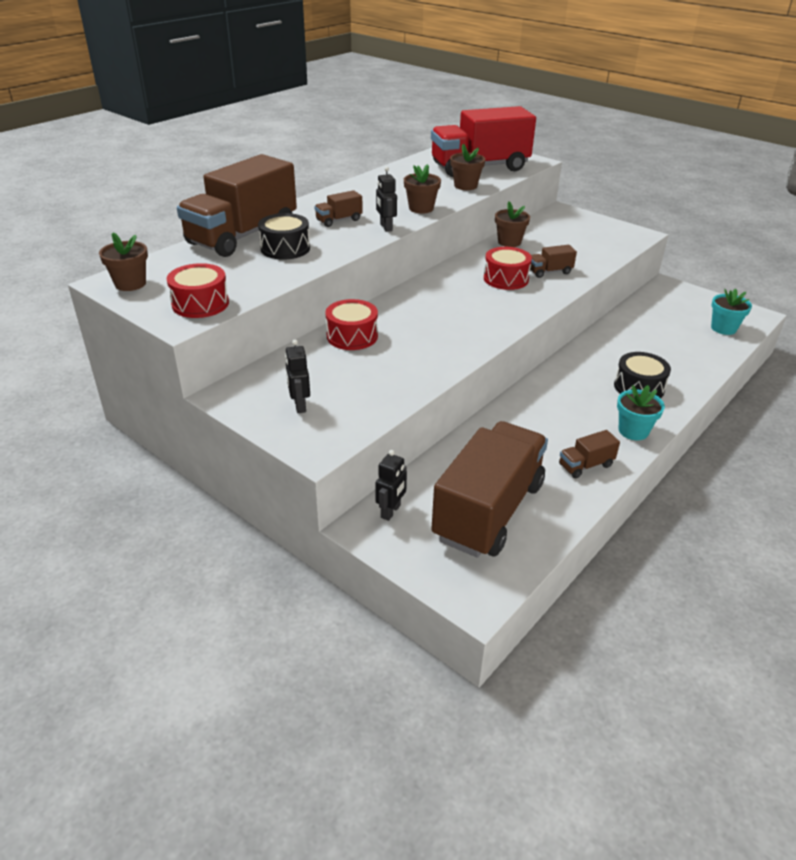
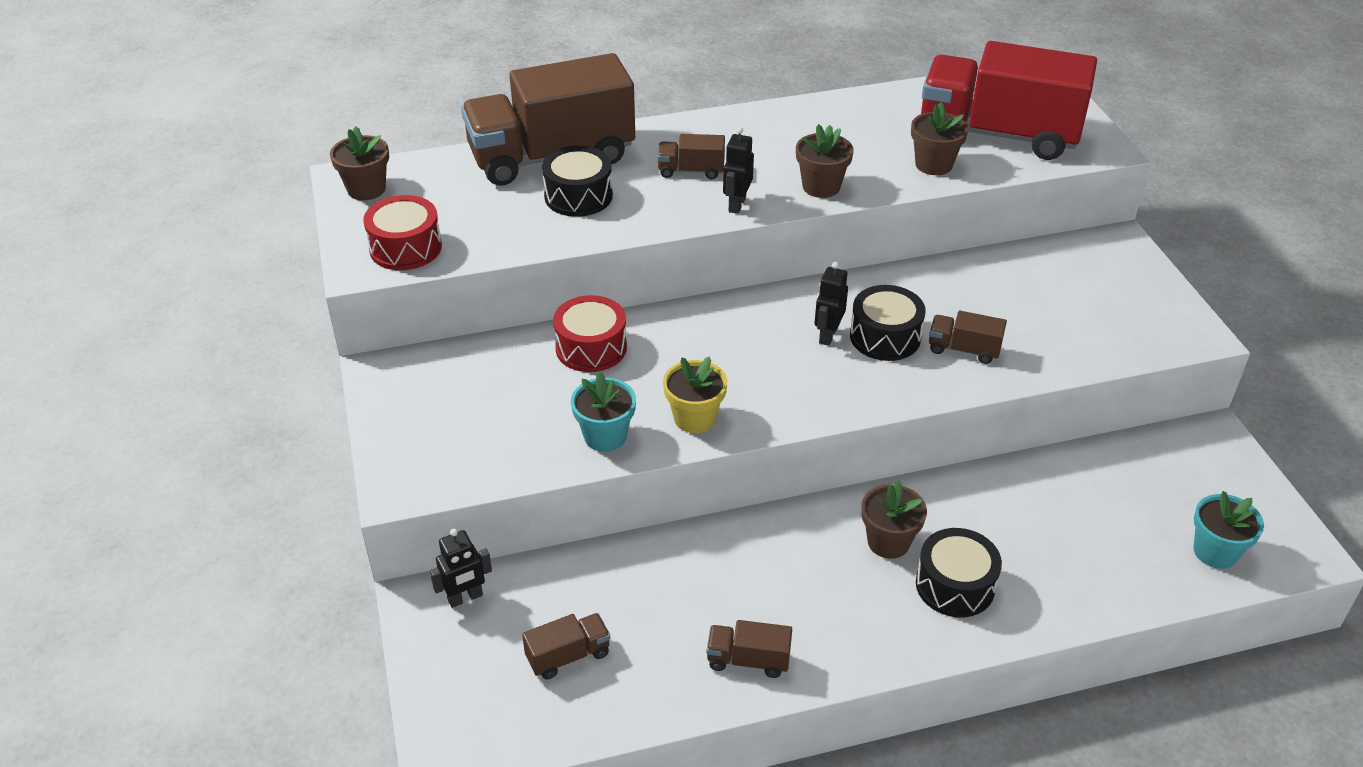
camera: 35 degrees right, 5 degrees up
black robot [285,340,310,413] -> black robot moved to [814,262,848,346]
brown truck [431,421,548,558] -> brown truck [522,613,610,679], size x0.41
red drum [484,247,532,290] -> black drum [850,285,926,361]
brown flower pot [495,201,530,247] -> brown flower pot moved to [861,481,927,559]
turquoise flower pot [617,385,665,440] -> turquoise flower pot moved to [571,371,636,452]
none -> yellow flower pot [663,356,727,433]

